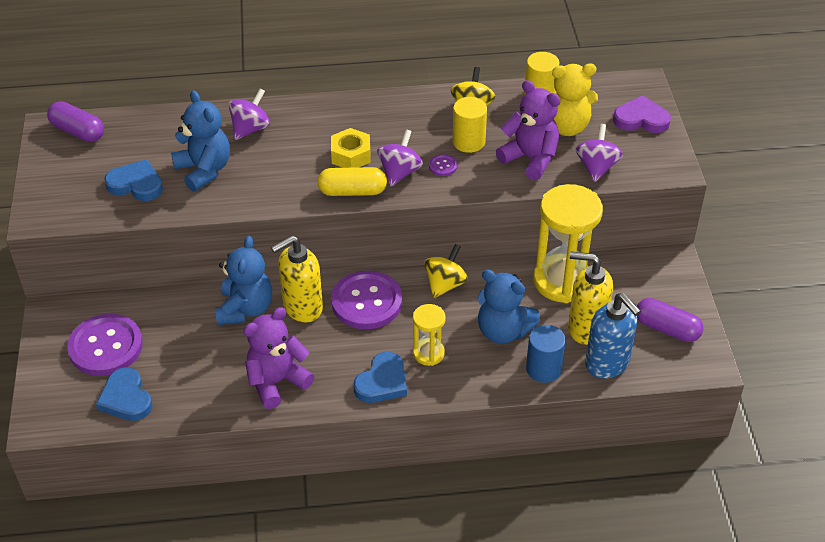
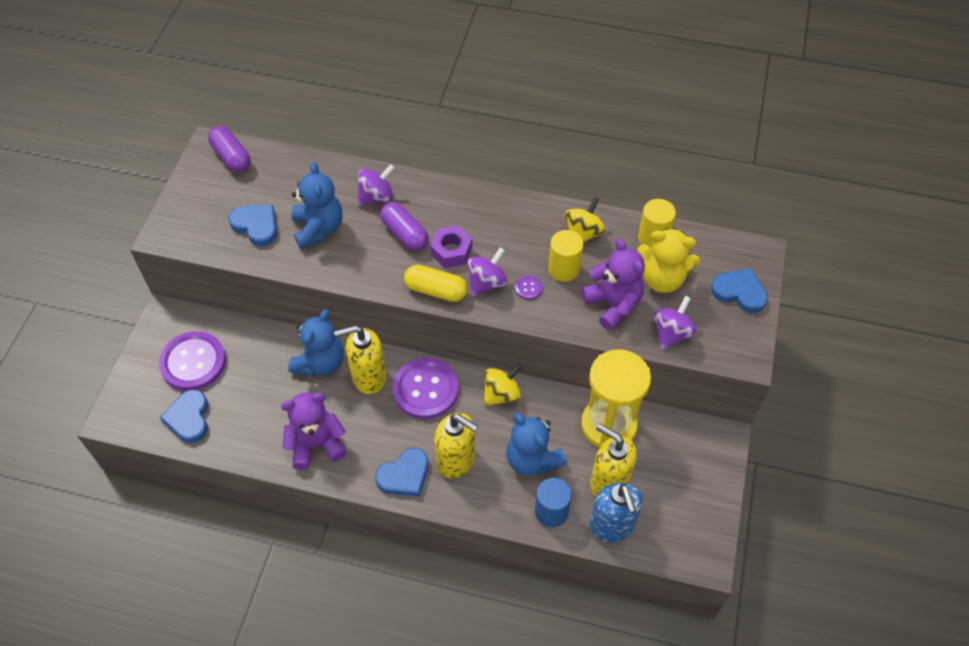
camera: 20 degrees right, 10 degrees up
yellow nut [331,128,371,168] -> purple nut [430,226,472,268]
yellow hourglass [413,304,446,366] -> yellow soap dispenser [434,413,478,479]
purple heart [613,95,671,133] -> blue heart [711,268,768,313]
purple capsule [637,298,703,342] -> purple capsule moved to [380,202,429,251]

